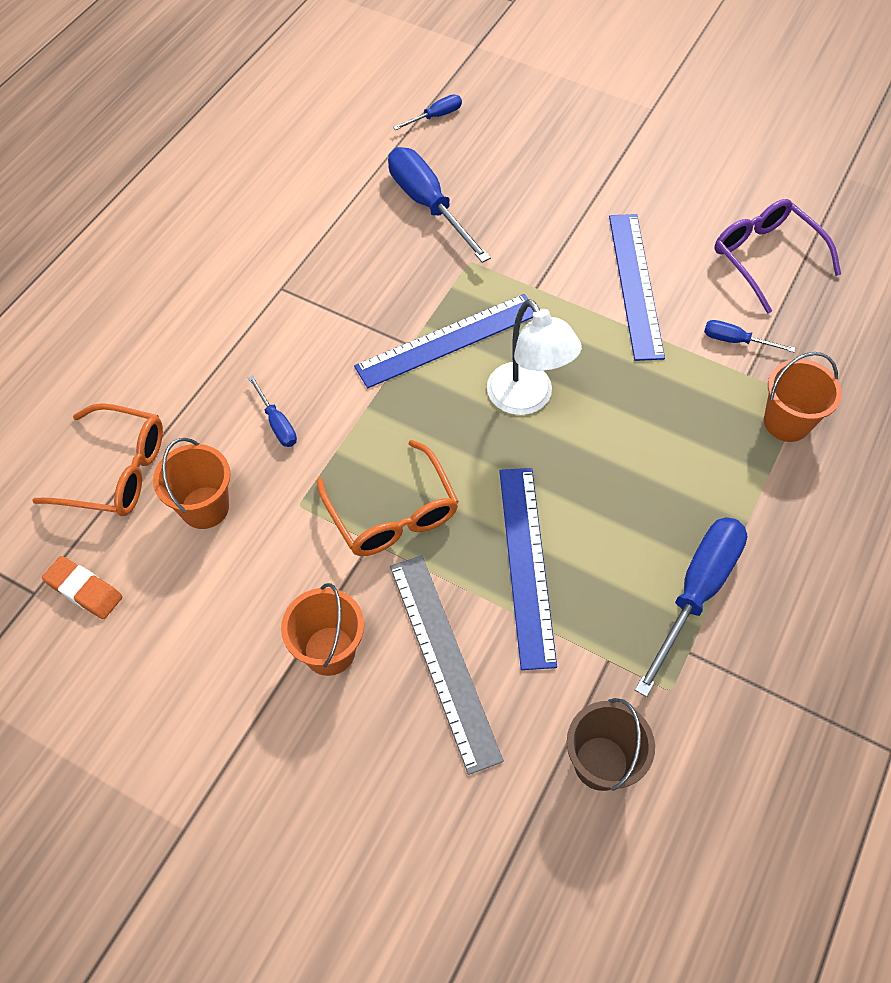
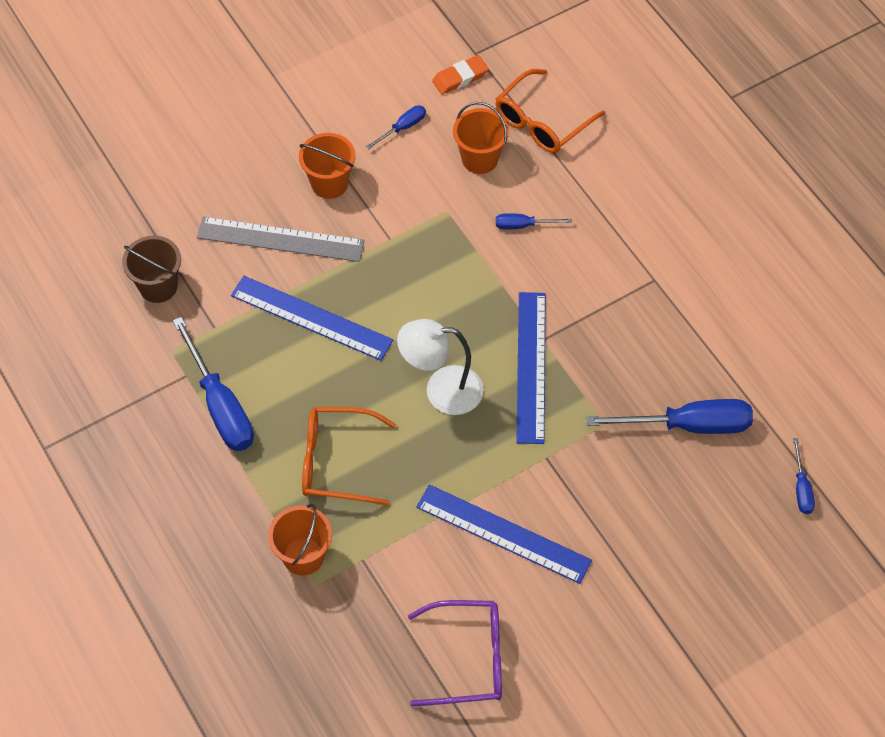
camera: 120 degrees right, 0 degrees up
orange glasses [317,440,459,556] -> orange glasses moved to [302,407,396,506]
blue screwdriver [704,320,795,352] -> blue screwdriver moved to [366,105,426,150]

